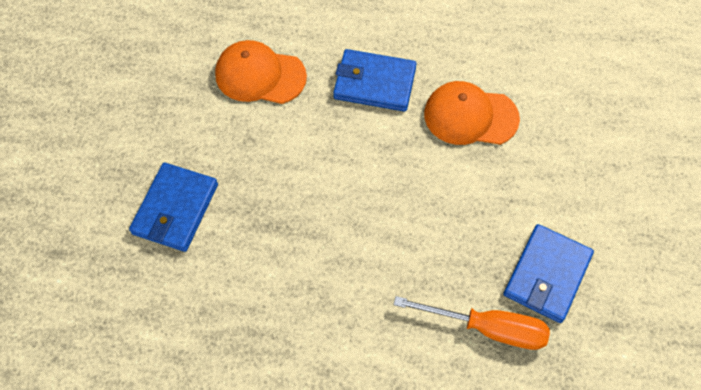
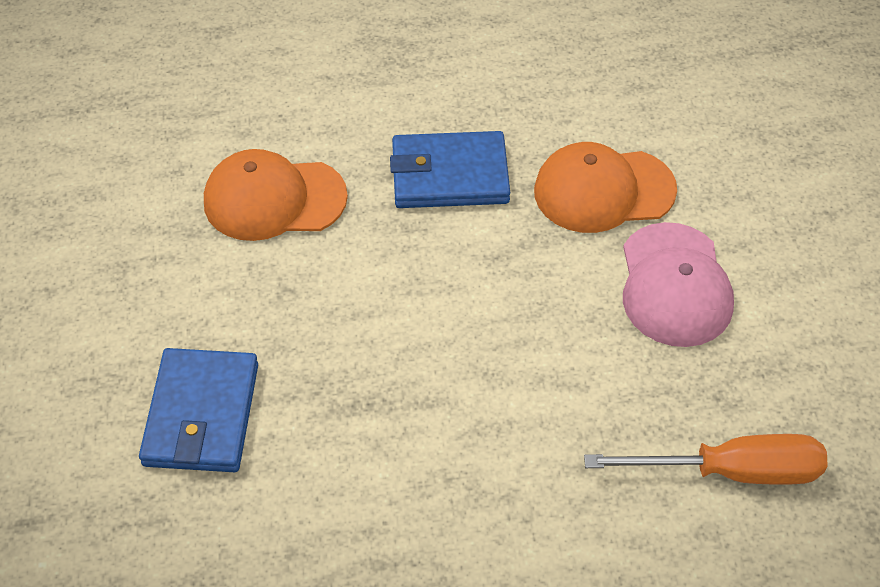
camera: 15 degrees left, 10 degrees down
blue wallet [503,224,594,323] -> none
none -> pink cap [623,222,734,347]

